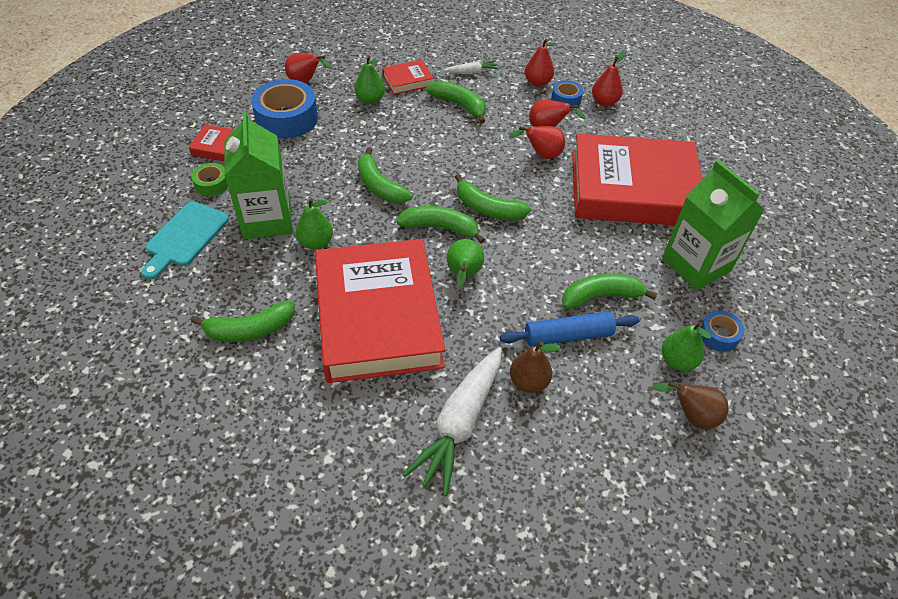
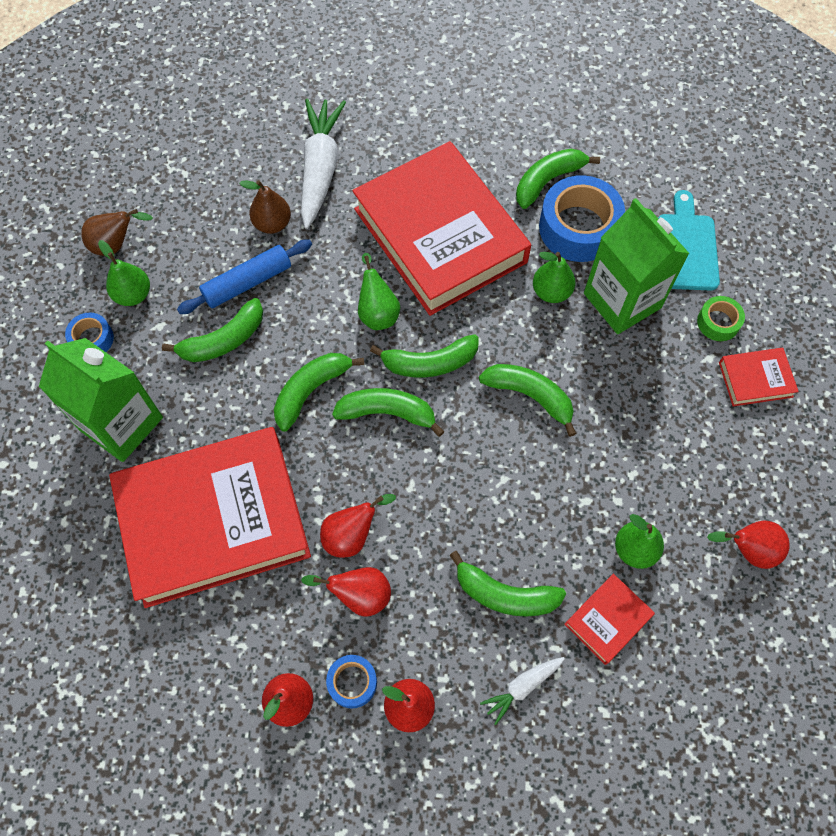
camera: 160 degrees right, 15 degrees up
blue tape [251,79,318,139] -> blue tape moved to [539,175,625,262]
none -> green banana [274,353,364,432]

